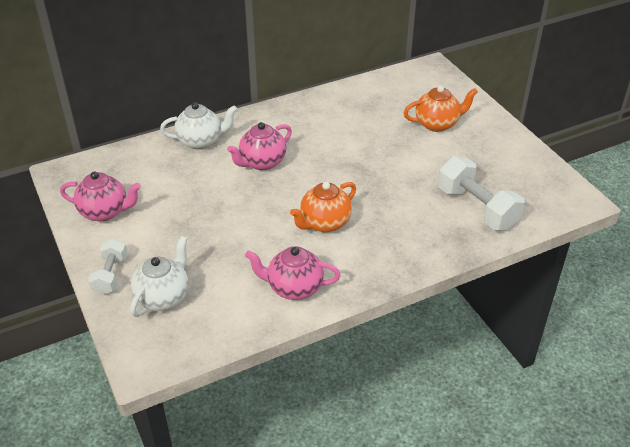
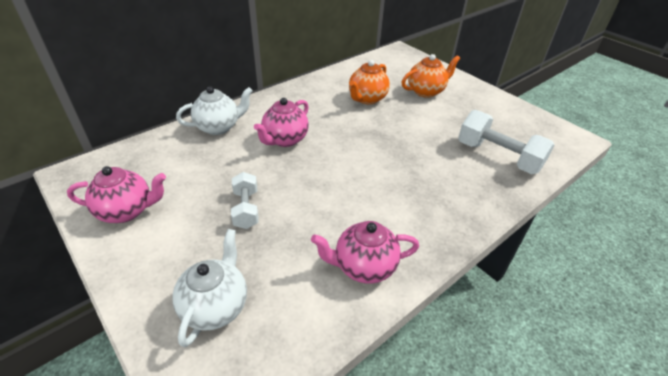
camera: 15 degrees left, 0 degrees up
white dumbbell [88,238,127,295] -> white dumbbell moved to [231,172,259,229]
orange teapot [290,182,356,232] -> orange teapot moved to [349,60,390,104]

